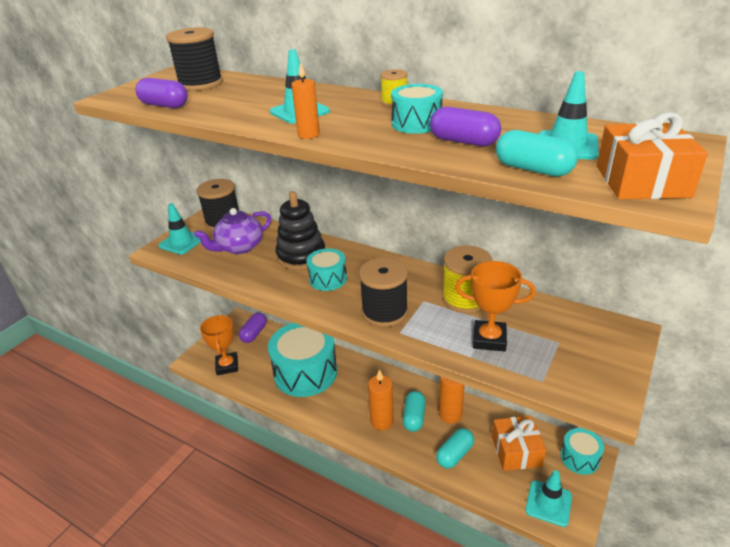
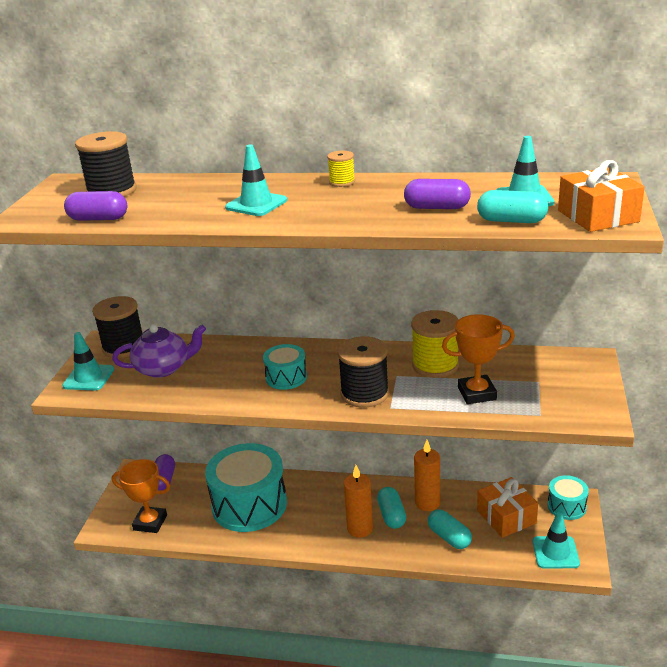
camera: 20 degrees left, 5 degrees down
purple teapot [194,208,271,254] -> purple teapot turned 135 degrees counterclockwise [112,324,206,378]
orange trophy [200,315,238,375] -> orange trophy turned 45 degrees counterclockwise [112,459,170,533]
black stacking toy [275,191,325,270] -> none
orange candle [291,62,320,139] -> none
turquoise drum [391,84,443,134] -> none
turquoise capsule [436,428,474,469] -> turquoise capsule turned 60 degrees counterclockwise [428,509,472,549]

